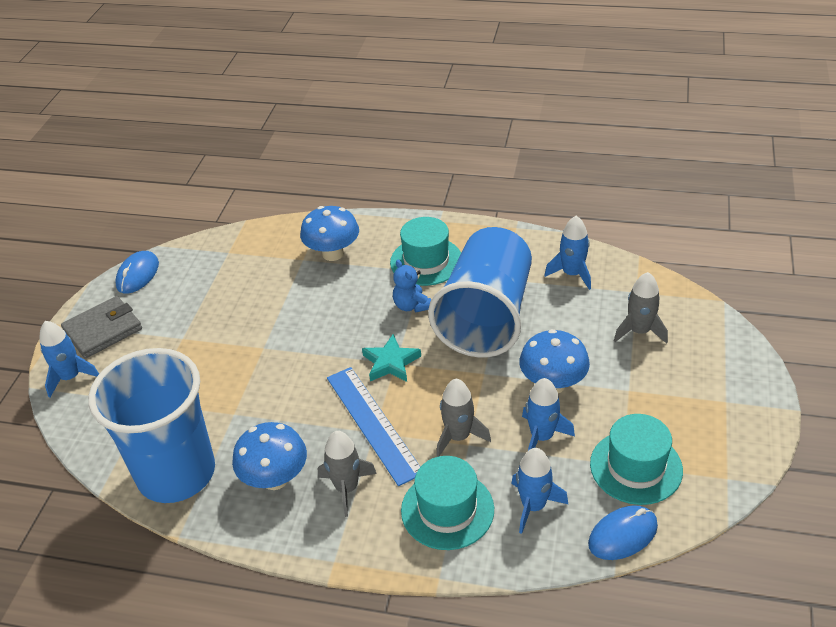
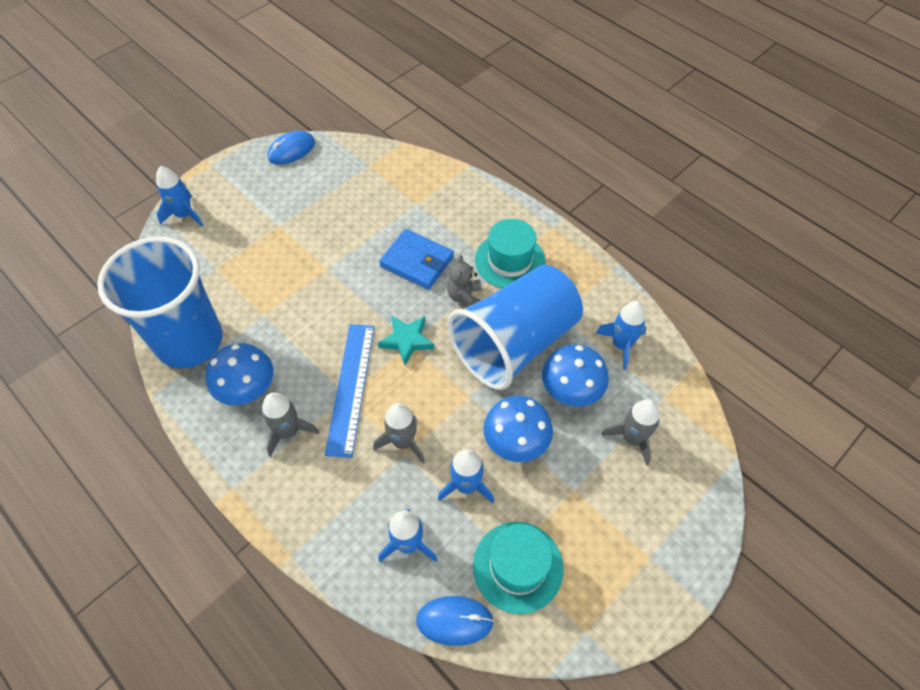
camera: 30 degrees right, 15 degrees up
grey wallet [61,296,142,359] -> none
blue mushroom [300,206,359,261] -> blue mushroom moved to [542,344,609,406]
blue teddy bear [393,260,431,313] -> grey teddy bear [447,255,481,307]
turquoise hat [401,456,494,550] -> none
none -> blue wallet [379,229,454,290]

